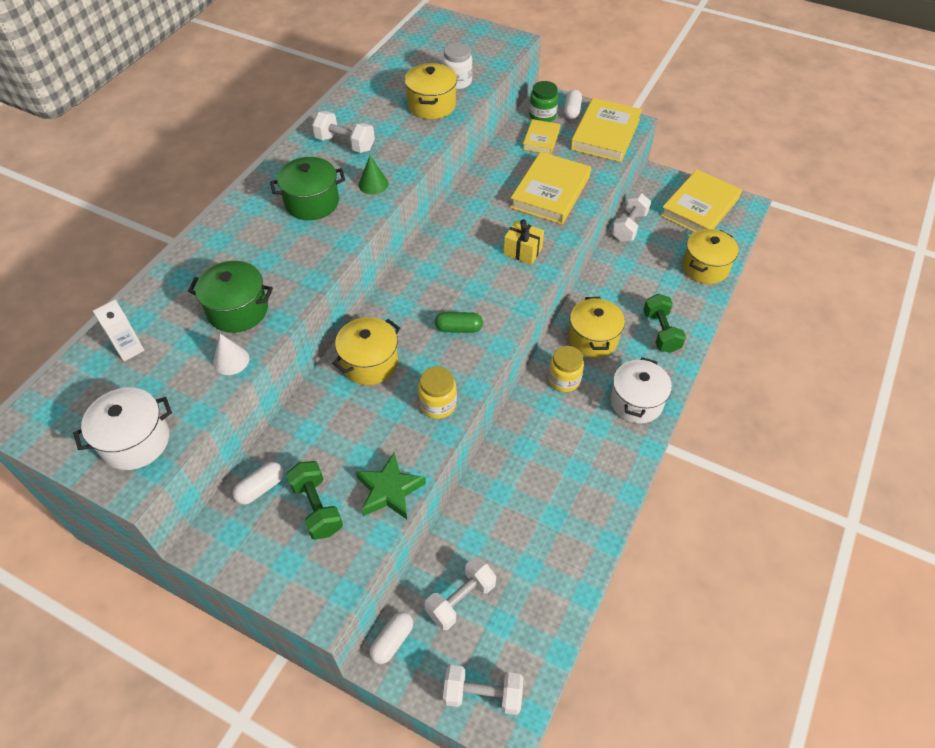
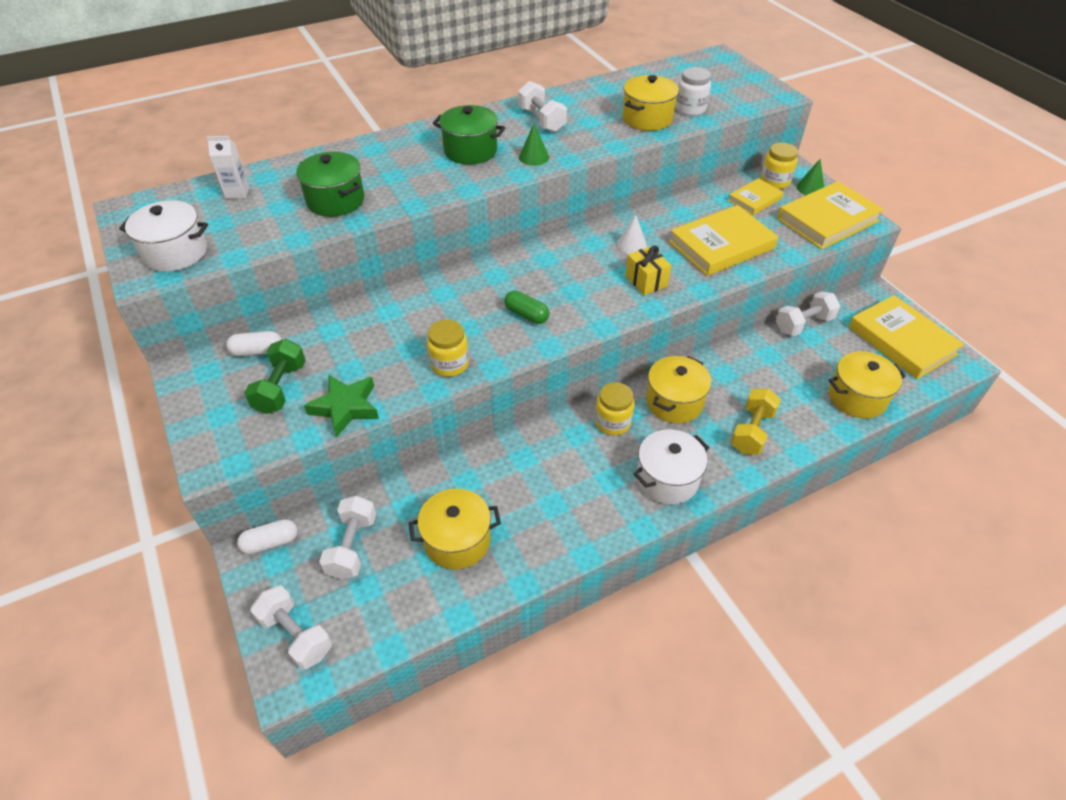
camera: 35 degrees right, 5 degrees down
white cone [213,334,249,375] -> white cone moved to [617,215,647,254]
yellow pot [332,317,400,385] -> yellow pot moved to [409,489,501,570]
white dumbbell [424,557,496,630] -> white dumbbell turned 75 degrees counterclockwise [319,496,376,579]
green jar [529,81,559,122] -> yellow jar [760,143,798,189]
white capsule [564,89,582,119] -> green cone [796,159,824,195]
green dumbbell [643,294,686,353] -> yellow dumbbell [731,388,781,454]
yellow book [660,169,742,232] -> yellow book turned 75 degrees clockwise [849,295,964,379]

